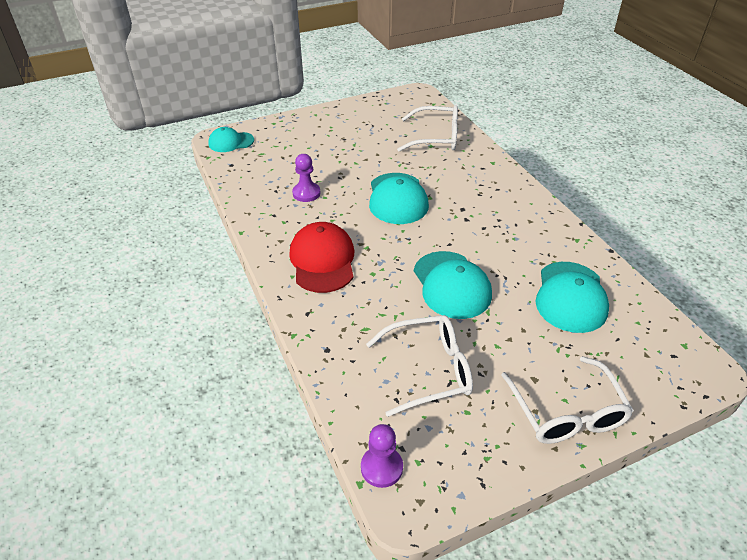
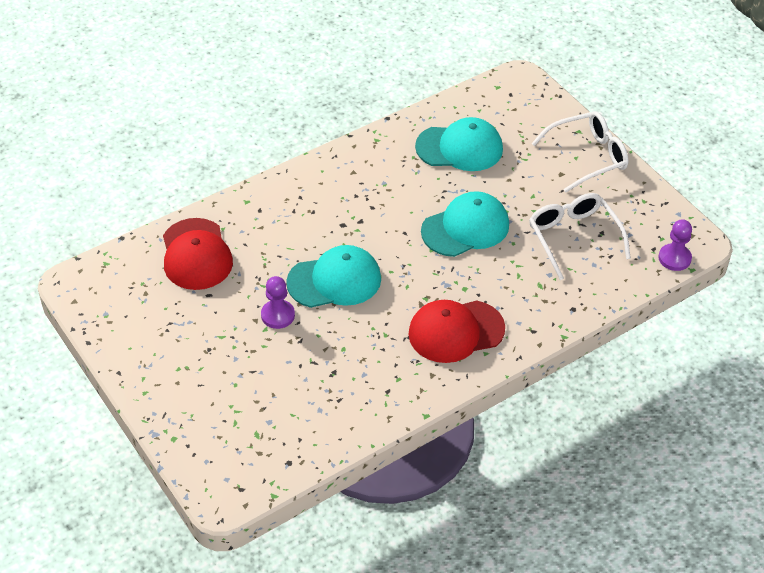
camera: 100 degrees left, 5 degrees up
turquoise cap [208,127,254,152] -> none
purple pawn [292,154,320,202] -> purple pawn moved to [261,276,295,329]
white glasses [397,105,458,152] -> red cap [163,218,233,290]

